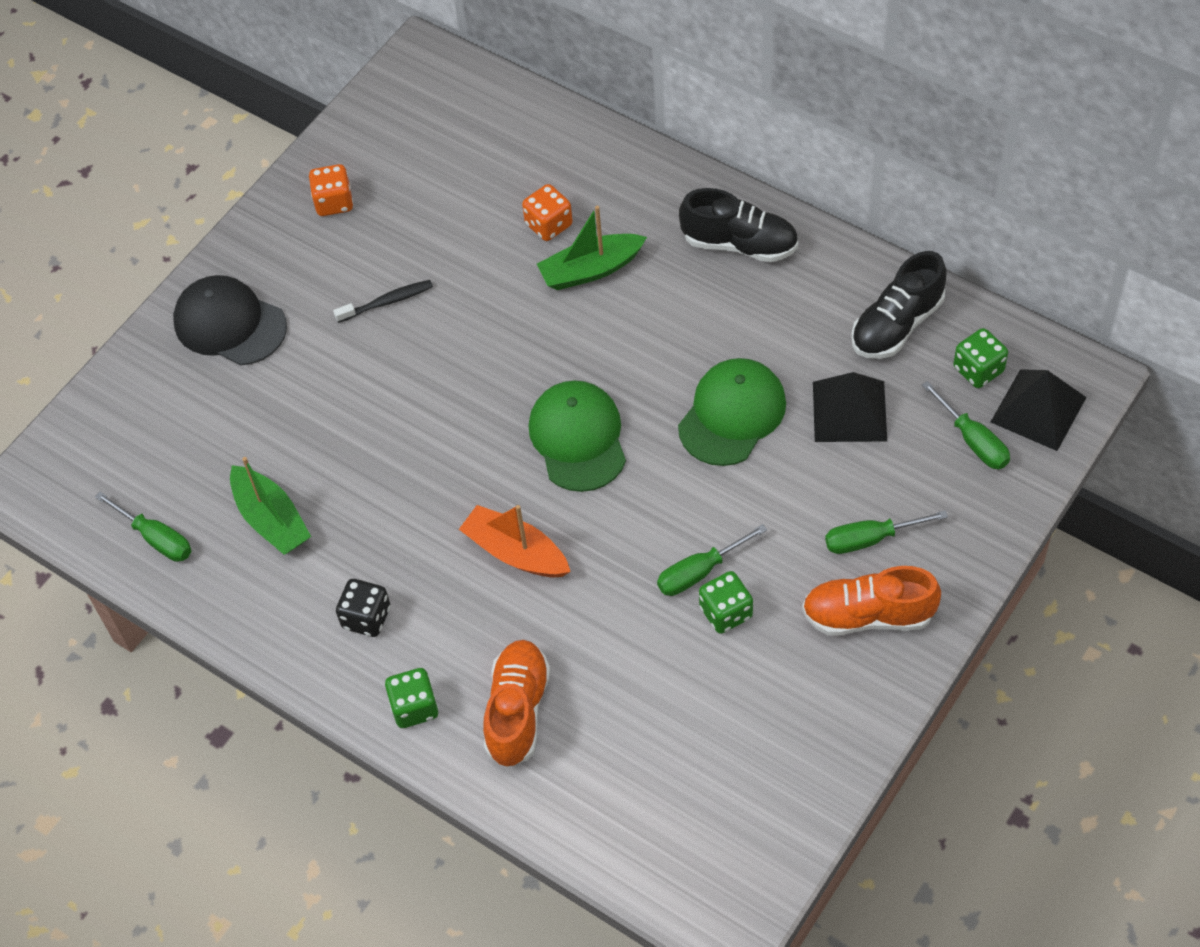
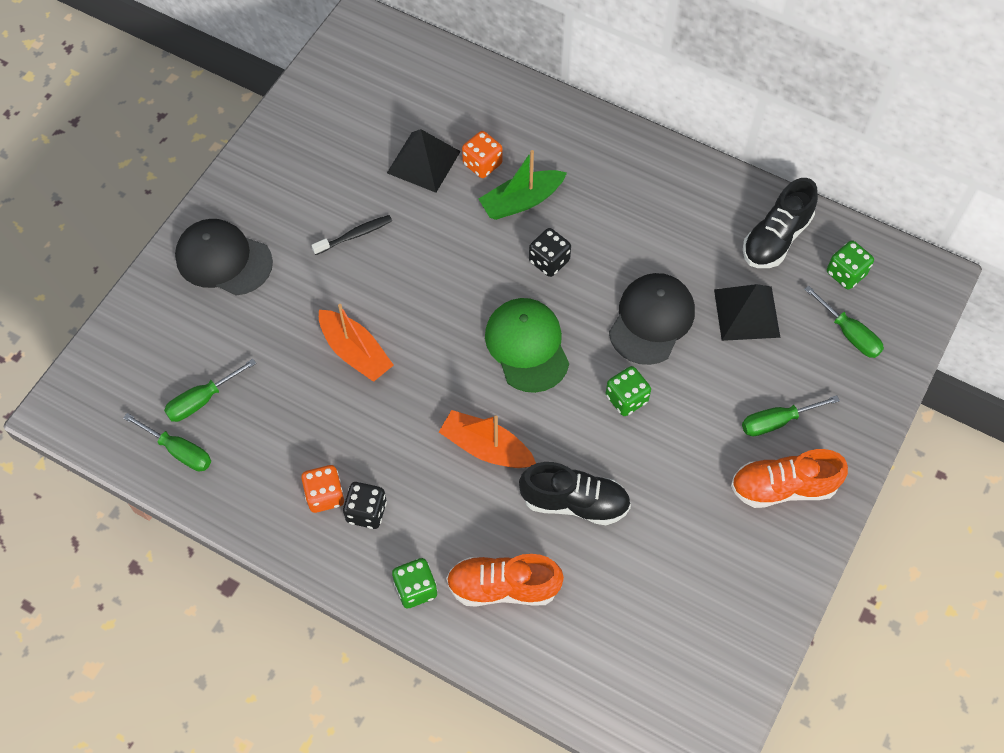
camera: 10 degrees left, 5 degrees up
green boat [230,457,311,555] -> none
orange dice [309,164,353,216] -> orange dice moved to [301,465,345,513]
orange shoe [483,640,551,767] -> orange shoe turned 90 degrees counterclockwise [446,554,564,607]
green screwdriver [657,524,767,596] -> green screwdriver moved to [164,359,256,422]
green cap [678,358,786,466] -> black cap [609,273,695,365]
black shoe [679,188,798,262] -> black shoe moved to [519,462,631,525]
green dice [699,571,753,634] -> green dice moved to [606,366,651,416]
black pyramid [991,369,1087,451] -> black pyramid moved to [387,129,461,193]
none -> orange boat [319,304,394,382]
none -> black dice [529,228,571,277]

